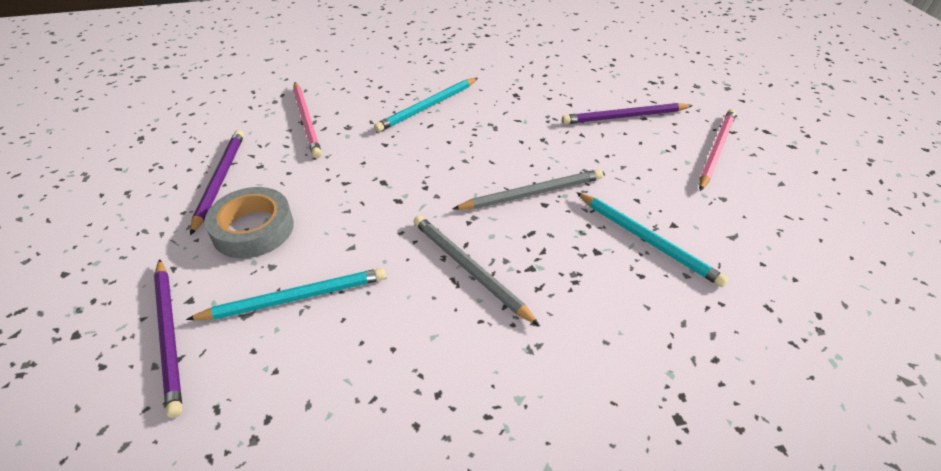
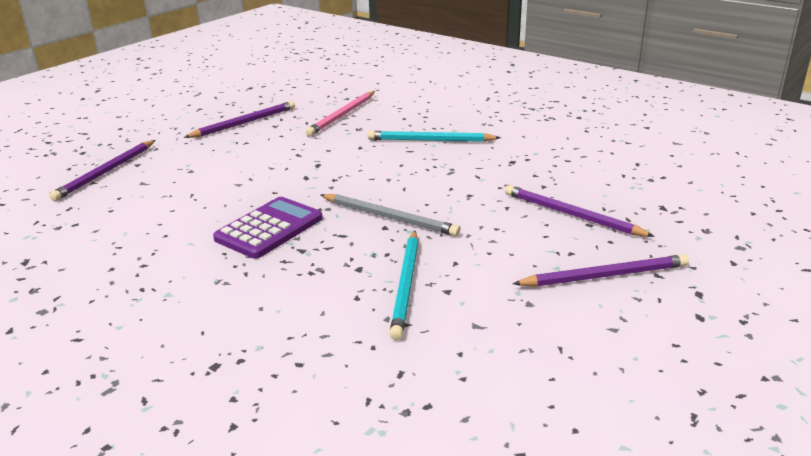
camera: 50 degrees right, 15 degrees down
turquoise pencil [186,268,386,320] -> none
grey tape [205,187,294,258] -> none
grey pencil [413,216,540,326] -> purple calculator [213,197,323,259]
pink pencil [699,109,737,191] -> purple pencil [513,254,689,287]

